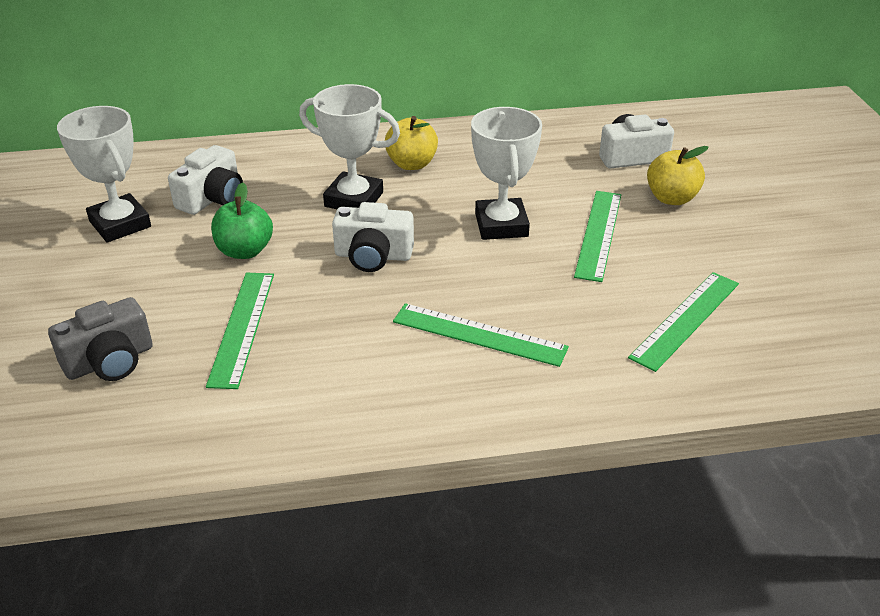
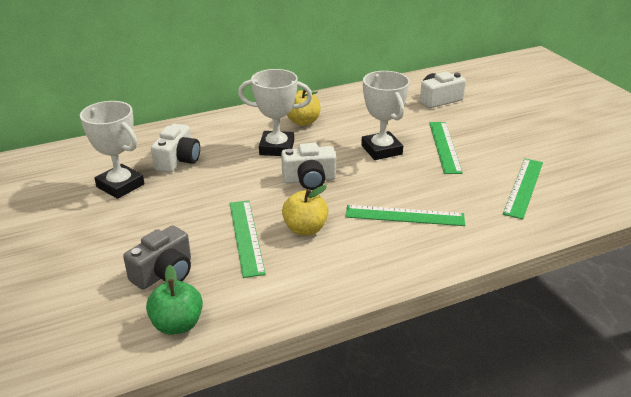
camera: 15 degrees left, 5 degrees down
green apple [211,182,273,259] -> green apple moved to [146,265,203,335]
yellow apple [647,146,709,205] -> yellow apple moved to [282,185,329,235]

